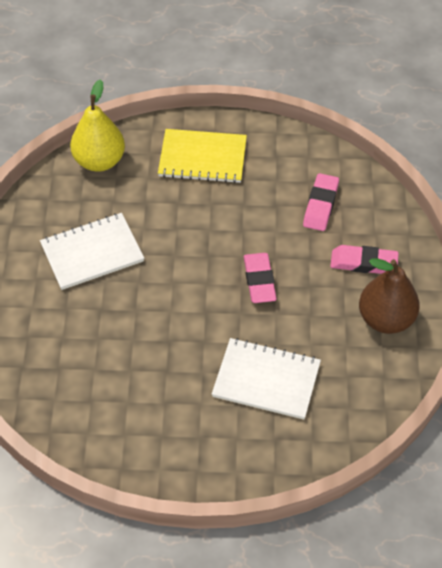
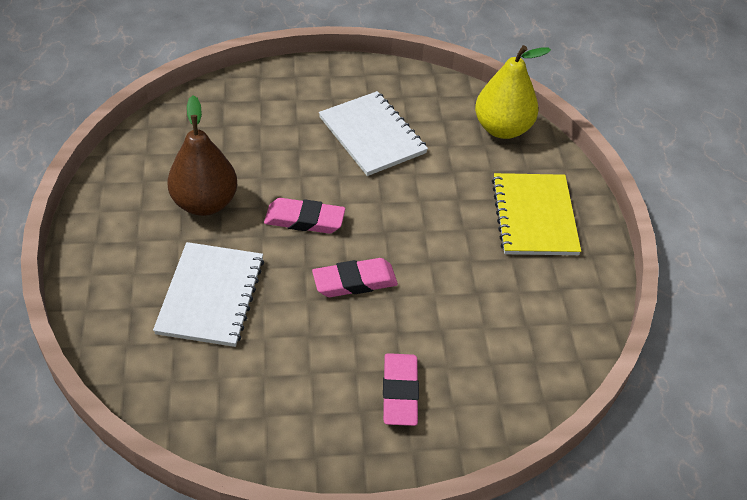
camera: 80 degrees right, 5 degrees down
pink eraser [303,173,339,231] -> pink eraser moved to [264,198,345,234]
brown pear [359,258,420,334] -> brown pear moved to [167,95,237,216]

